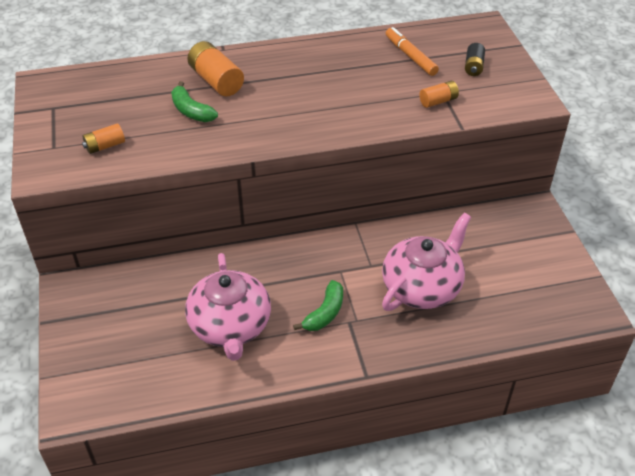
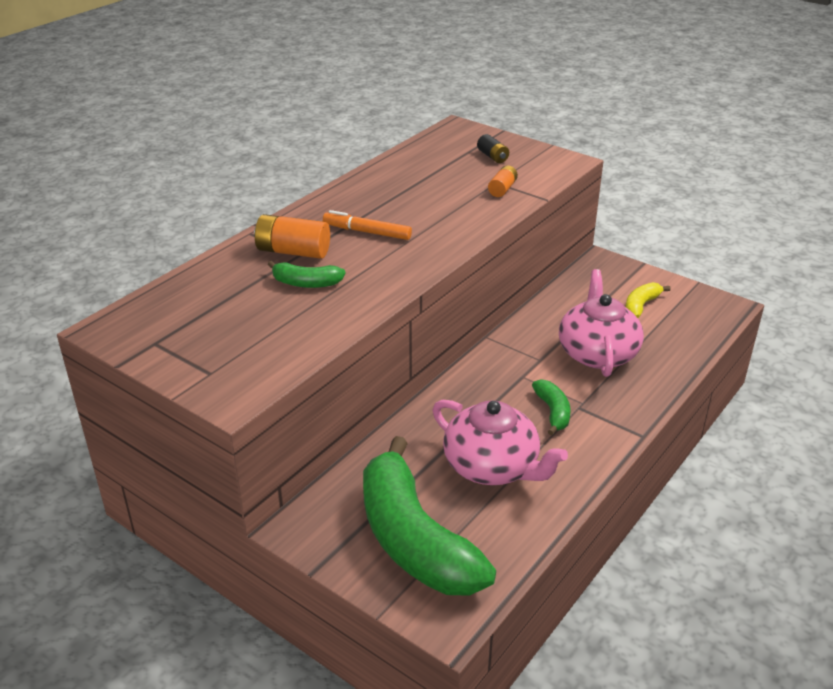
camera: 40 degrees left, 10 degrees down
orange battery [82,123,125,154] -> none
orange marker [386,27,439,76] -> orange marker moved to [323,210,412,240]
none -> green banana [363,436,496,596]
none -> yellow banana [626,282,671,318]

